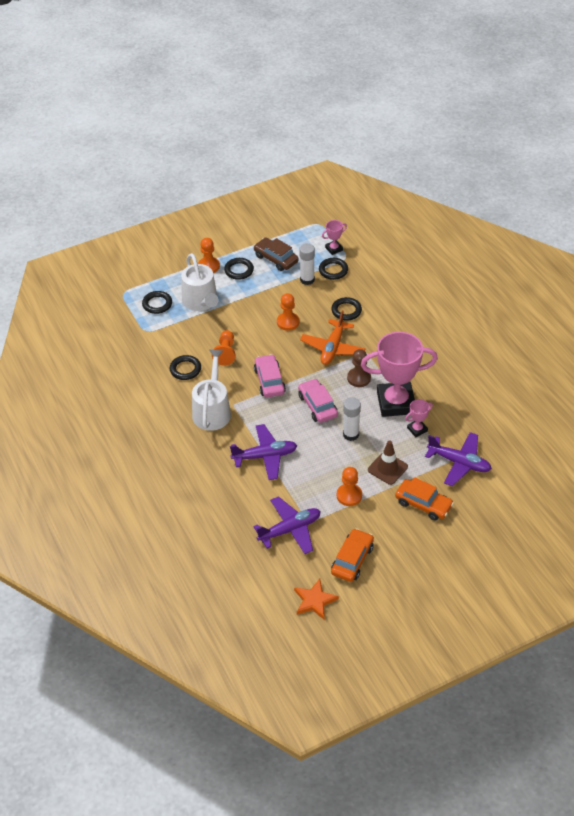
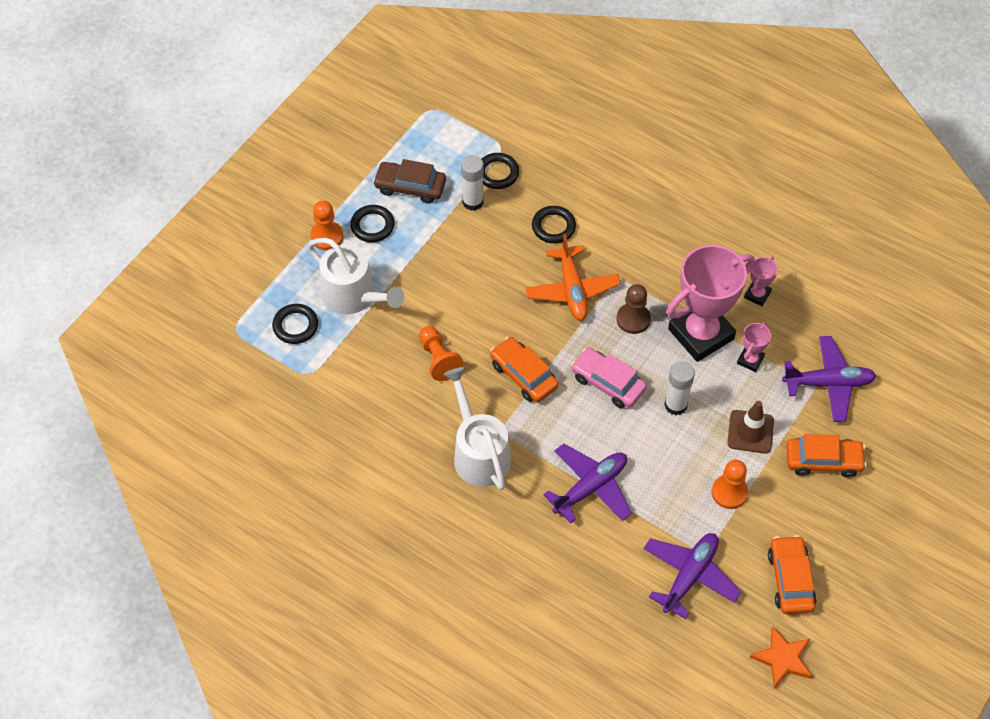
camera: 30 degrees left, 10 degrees up
black ring [170,355,201,380] -> none
pink car [254,354,286,397] -> orange car [490,337,559,403]
orange pawn [277,293,299,331] -> none
pink trophy [322,220,347,255] -> pink trophy moved to [744,256,778,306]

